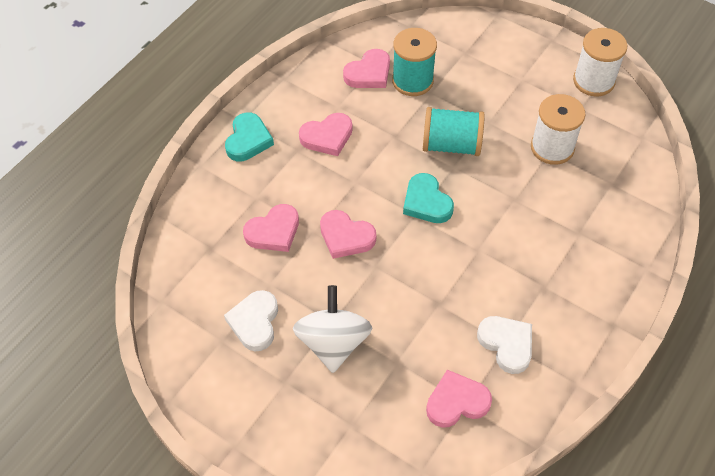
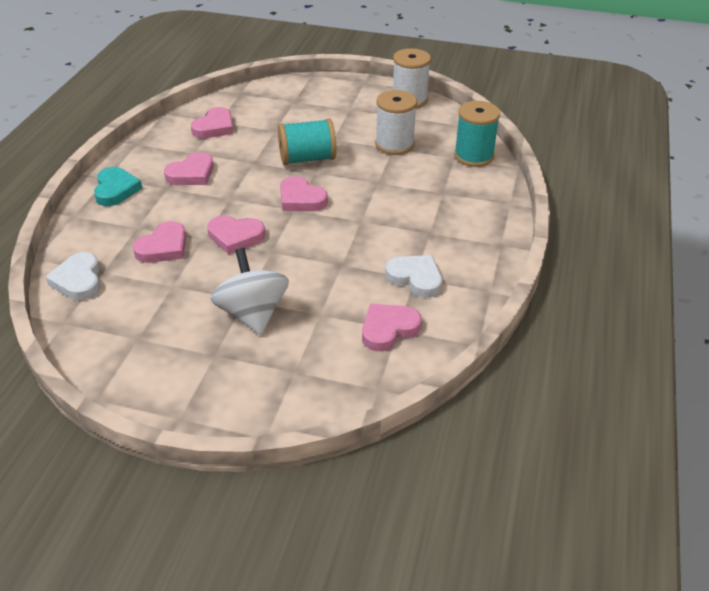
camera: 20 degrees left, 15 degrees down
white heart [224,290,278,351] -> white heart moved to [46,252,100,300]
turquoise spool [392,28,437,96] -> turquoise spool moved to [454,101,500,167]
turquoise heart [403,173,454,223] -> pink heart [280,176,328,211]

